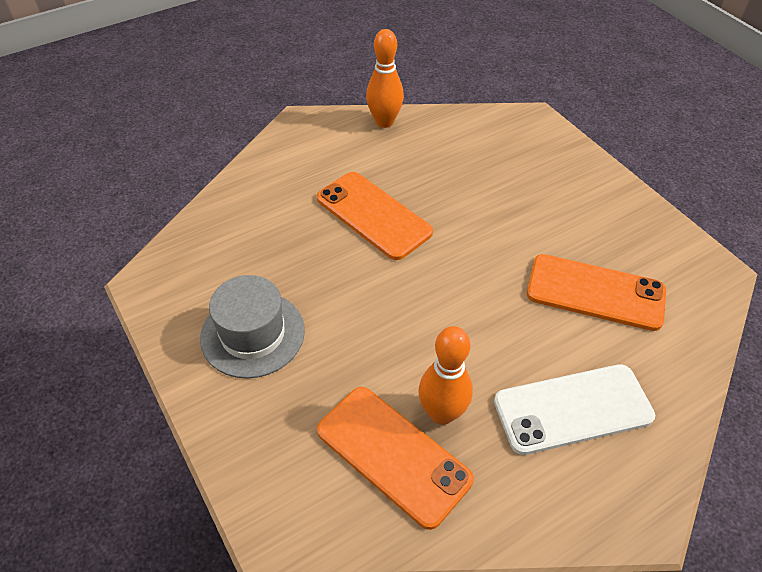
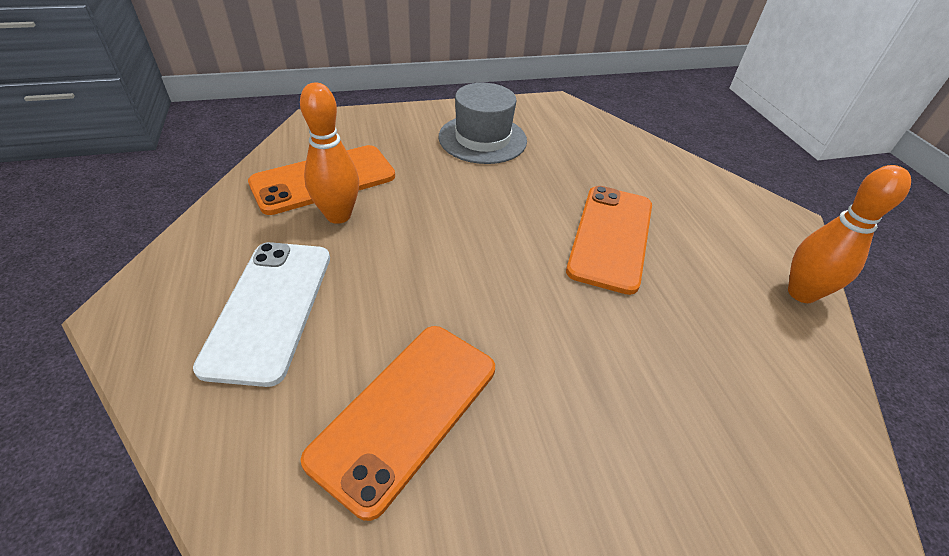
camera: 105 degrees right, 5 degrees down
orange phone [317,172,433,260] -> orange phone turned 45 degrees counterclockwise [566,186,652,295]

